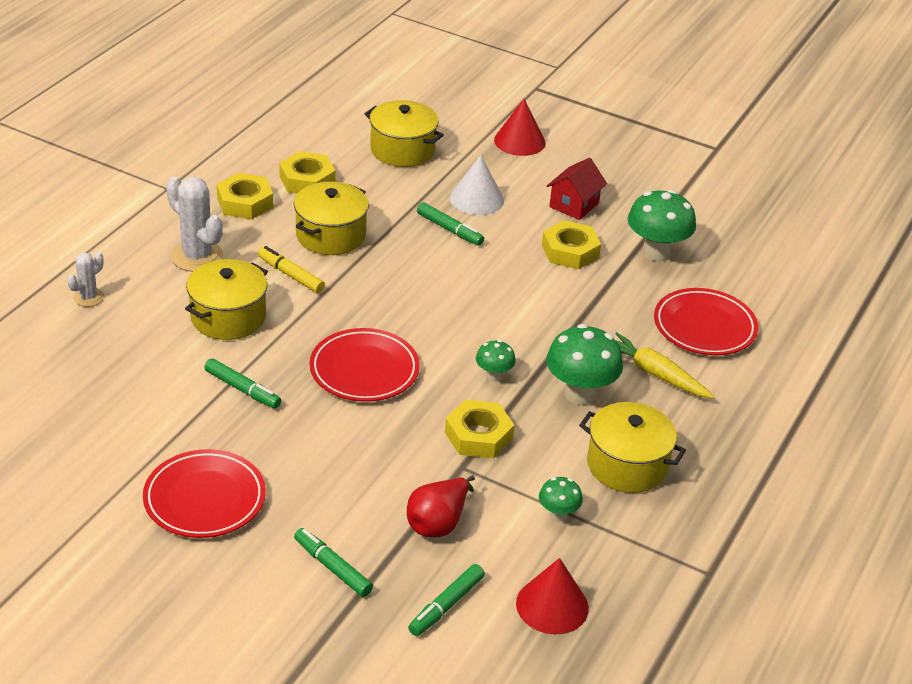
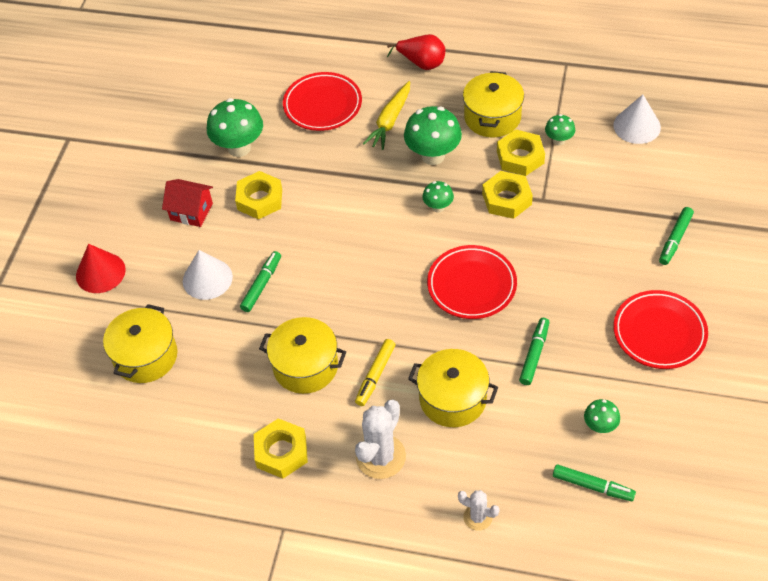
camera: 100 degrees left, 15 degrees up
yellow nut [279,151,336,194] -> yellow nut moved to [497,130,545,176]
red pear [407,475,475,538] -> red pear moved to [387,34,445,70]
green marker [408,564,485,636] -> green marker moved to [553,464,636,502]
red cone [516,558,589,635] -> white cone [613,95,661,144]
none -> green mushroom [584,399,620,433]

